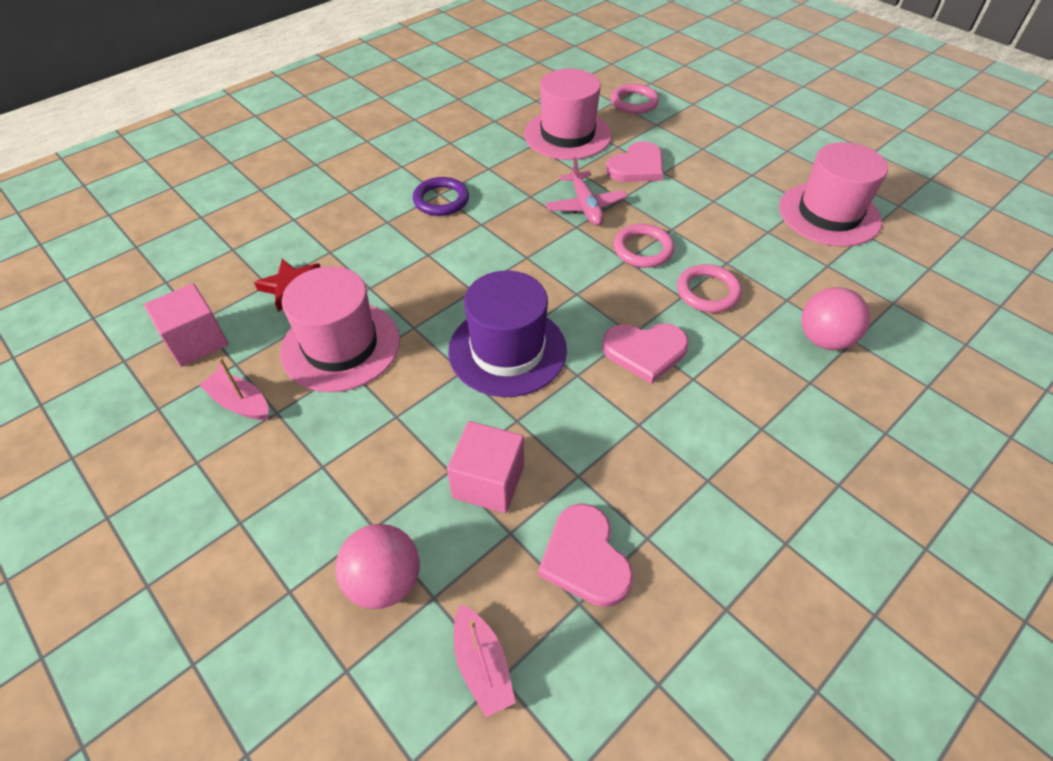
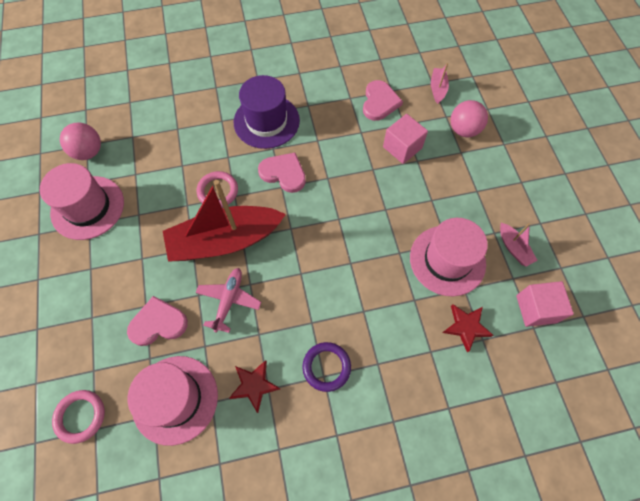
camera: 150 degrees left, 15 degrees up
purple hat [448,271,567,397] -> purple hat moved to [234,75,300,149]
pink ring [614,224,674,268] -> red boat [163,180,286,262]
pink ball [801,287,871,350] -> pink ball moved to [60,123,101,160]
none -> red star [229,360,280,413]

